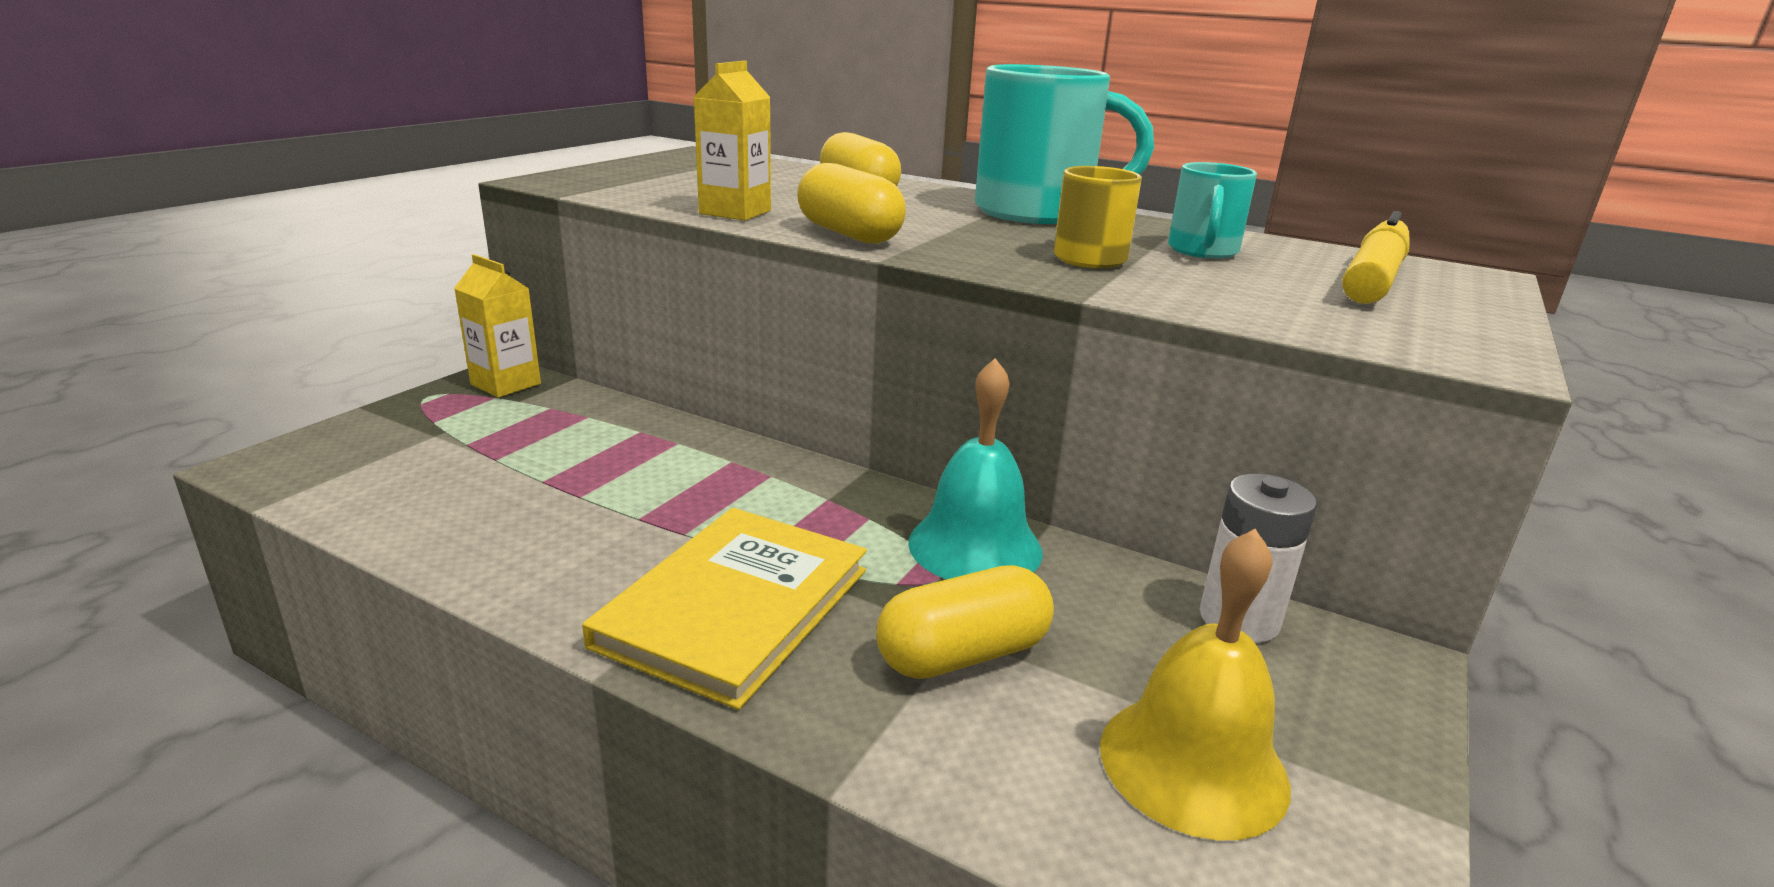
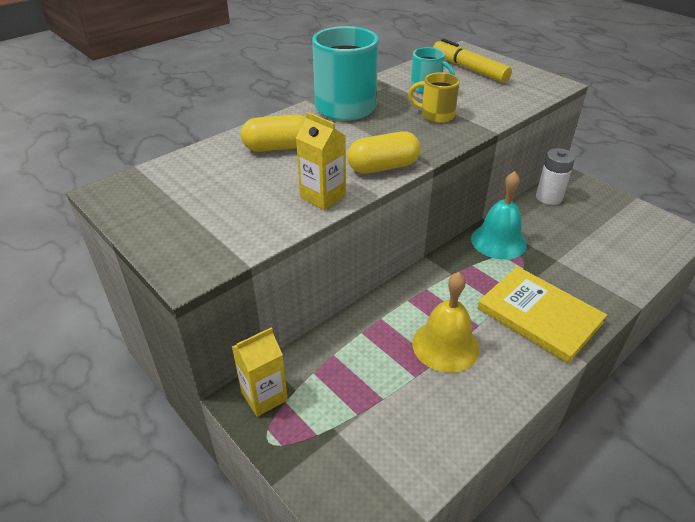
camera: 70 degrees left, 15 degrees up
yellow capsule [876,565,1054,679] -> none
yellow bell [1100,529,1291,840] -> yellow bell moved to [412,272,480,373]

